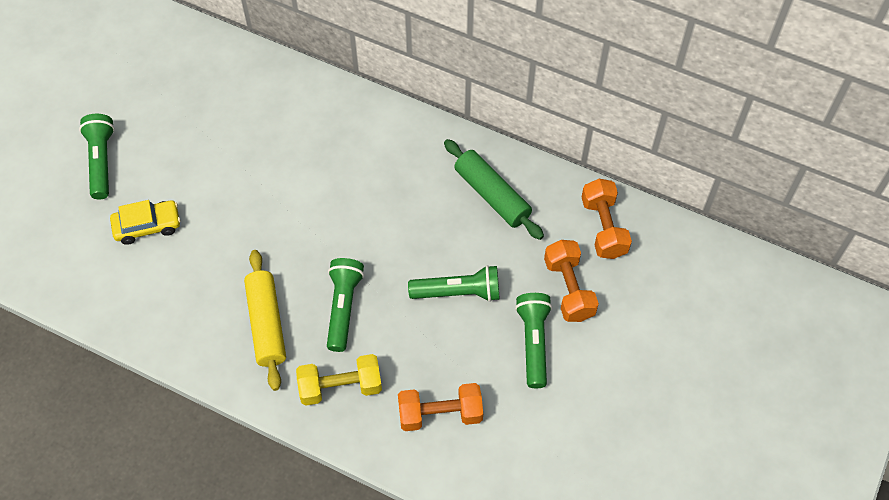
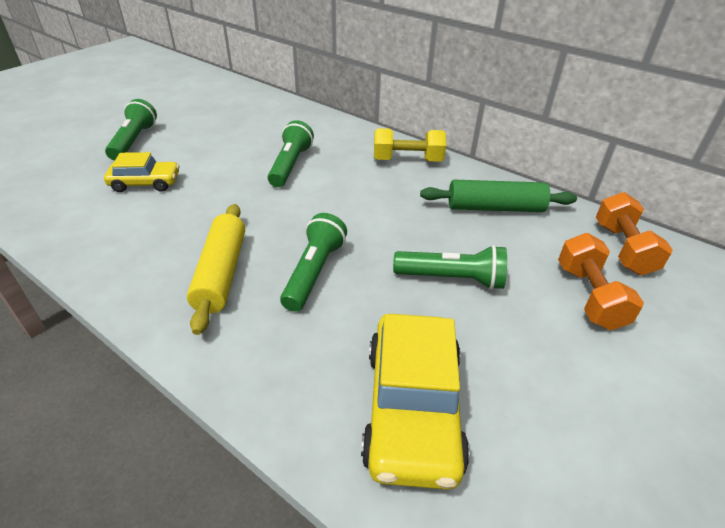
camera: 10 degrees right, 20 degrees down
yellow dumbbell [296,354,382,406] -> yellow dumbbell moved to [374,128,446,162]
orange dumbbell [398,383,483,431] -> yellow car [361,314,470,490]
green rolling pin [444,139,544,240] -> green rolling pin turned 60 degrees counterclockwise [420,180,577,212]
green flashlight [515,293,552,388] -> green flashlight moved to [268,120,314,187]

